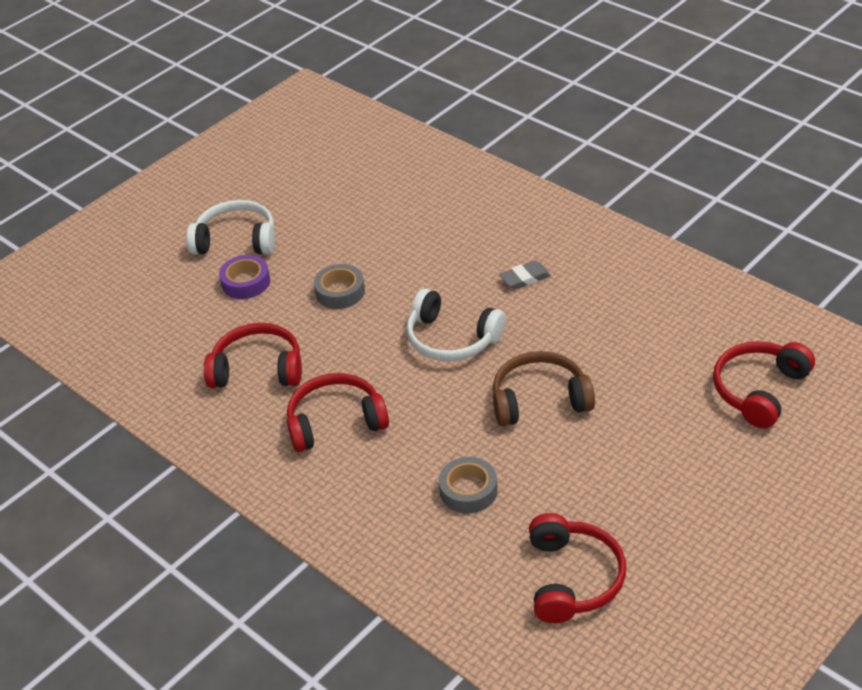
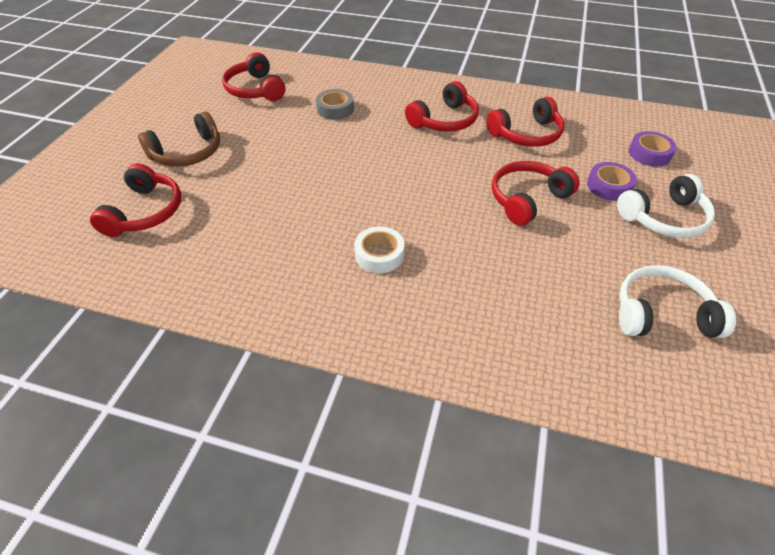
camera: 150 degrees right, 5 degrees up
grey tape [314,264,365,309] -> red headphones [492,161,580,226]
white headphones [406,288,506,361] -> white headphones moved to [619,265,736,338]
brown headphones [493,351,595,426] -> brown headphones moved to [138,111,220,167]
grey eraser [499,260,551,290] -> white tape [354,227,405,273]
none -> purple tape [629,131,677,167]

